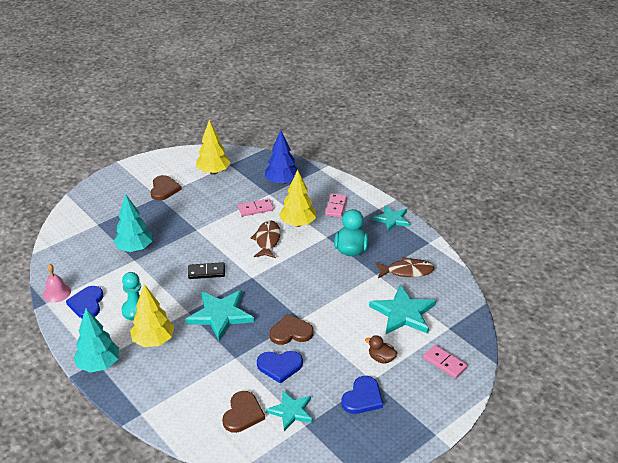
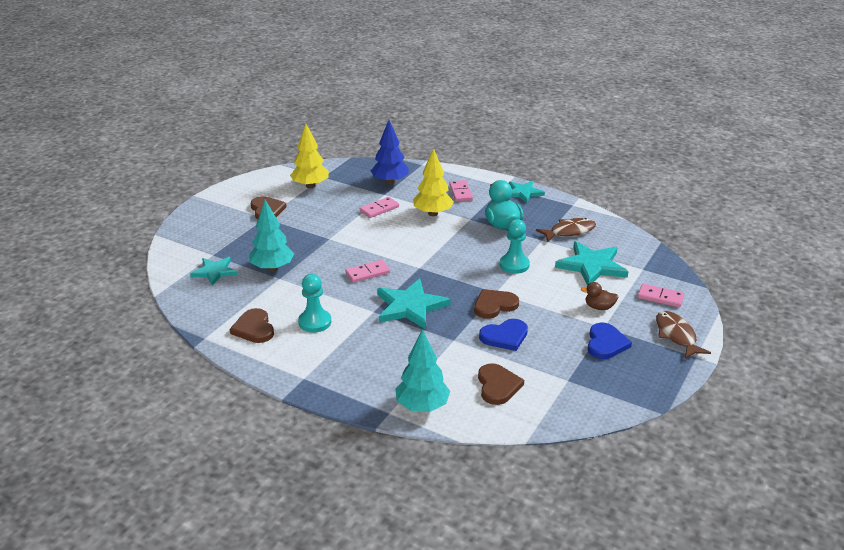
camera: 20 degrees left, 5 degrees down
pink bell [43,264,71,303] -> none
blue heart [66,286,103,318] -> brown heart [230,308,274,343]
turquoise tree [74,308,119,373] -> turquoise tree moved to [395,329,450,412]
yellow tree [130,284,174,347] -> none
black domino [188,262,225,279] -> pink domino [345,260,390,283]
brown fish [250,220,281,258] -> brown fish moved to [656,311,711,359]
turquoise star [266,391,313,431] -> turquoise star moved to [190,257,237,286]
none -> turquoise pawn [500,219,530,274]

